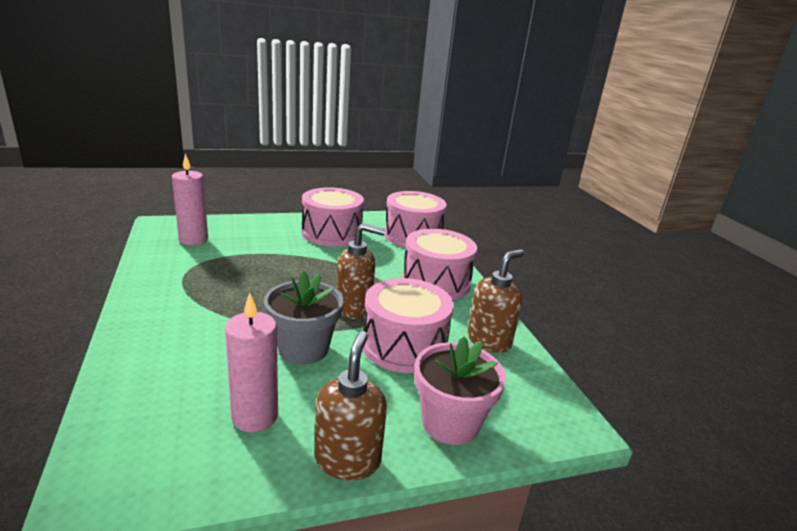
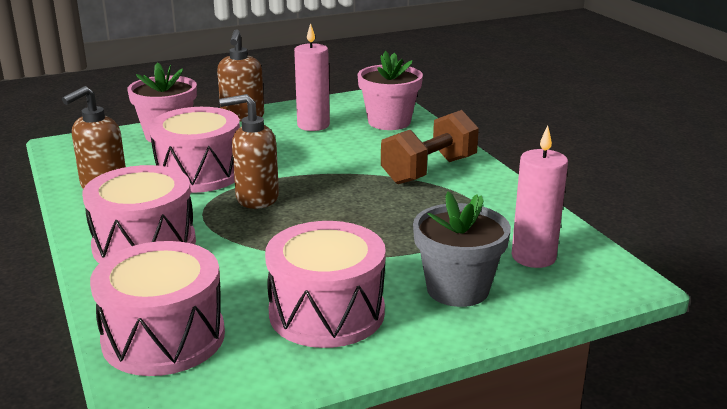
camera: 175 degrees right, 0 degrees up
grey flower pot [264,271,343,364] -> grey flower pot moved to [413,191,511,307]
none -> pink flower pot [358,51,423,130]
none -> brown dumbbell [381,110,479,184]

